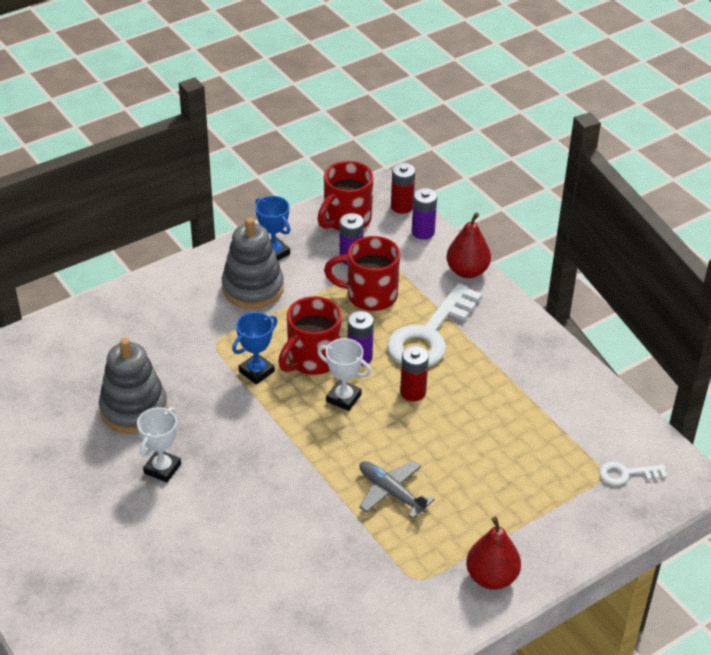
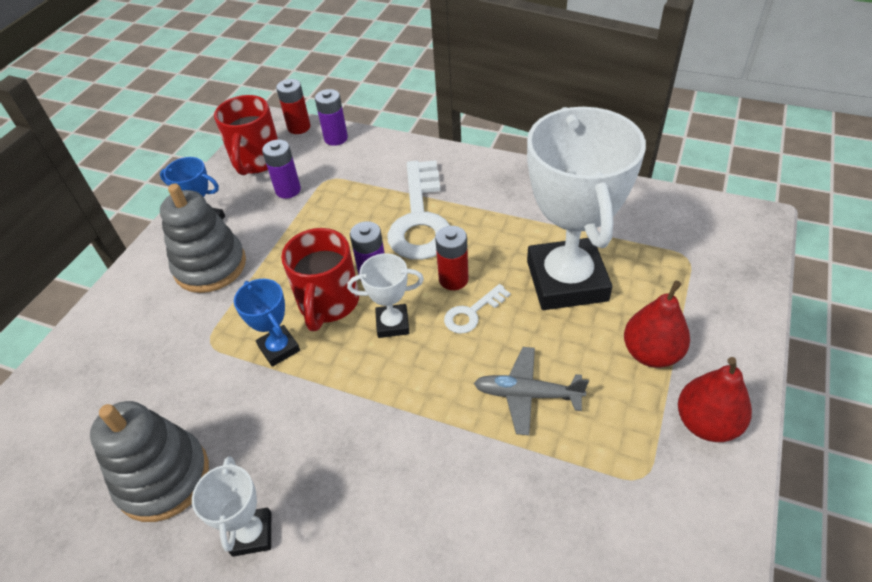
camera: 30 degrees left, 5 degrees up
blue trophy [232,312,277,384] -> blue trophy turned 45 degrees counterclockwise [234,279,300,367]
red mug [324,236,400,311] -> none
red pear [446,212,491,278] -> red pear moved to [624,280,690,368]
white key [599,461,667,485] -> white key moved to [444,284,511,334]
none -> white trophy [527,107,646,310]

